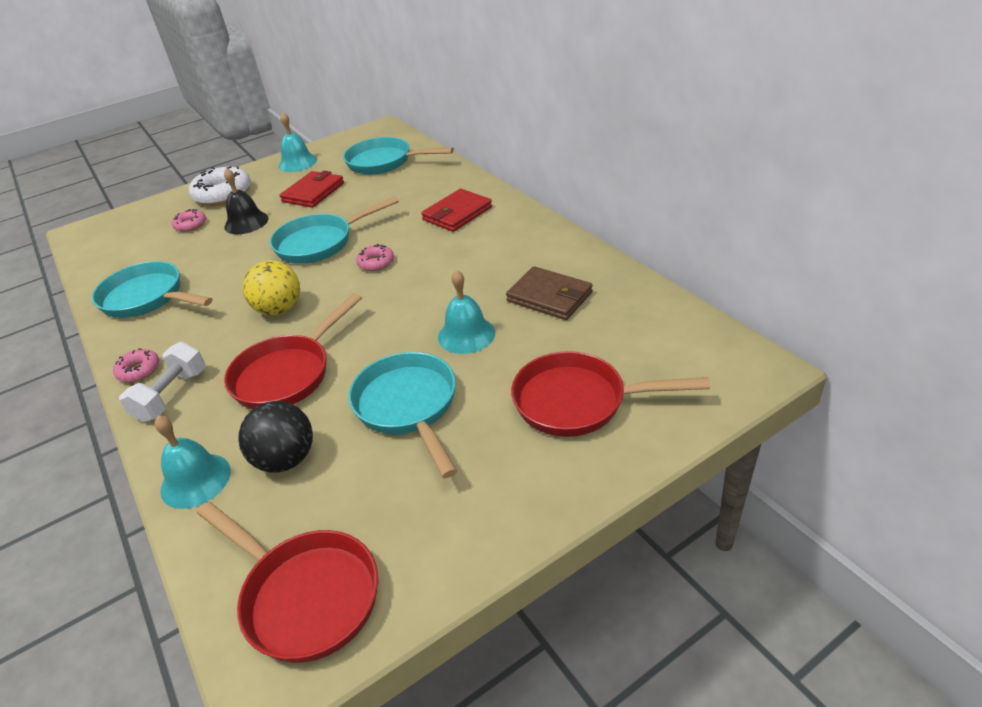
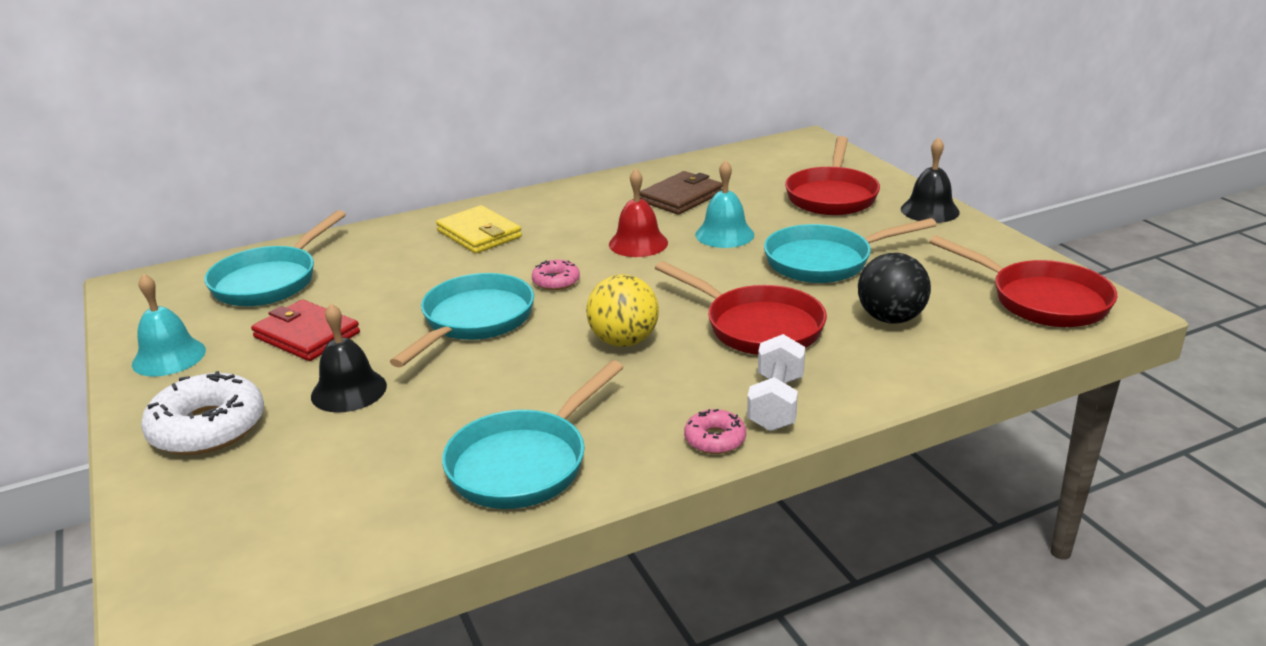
camera: 85 degrees left, 10 degrees down
white dumbbell [119,342,205,422] -> white dumbbell turned 75 degrees clockwise [747,334,805,431]
turquoise bell [154,416,231,509] -> none
pink donut [172,209,206,232] -> none
red pan [197,502,378,663] -> red pan turned 90 degrees clockwise [929,236,1117,327]
turquoise pan [270,196,399,264] -> turquoise pan turned 135 degrees counterclockwise [390,273,534,367]
red wallet [421,189,492,232] -> yellow wallet [436,205,522,254]
none -> red bell [609,169,668,257]
none -> black bell [901,137,960,223]

